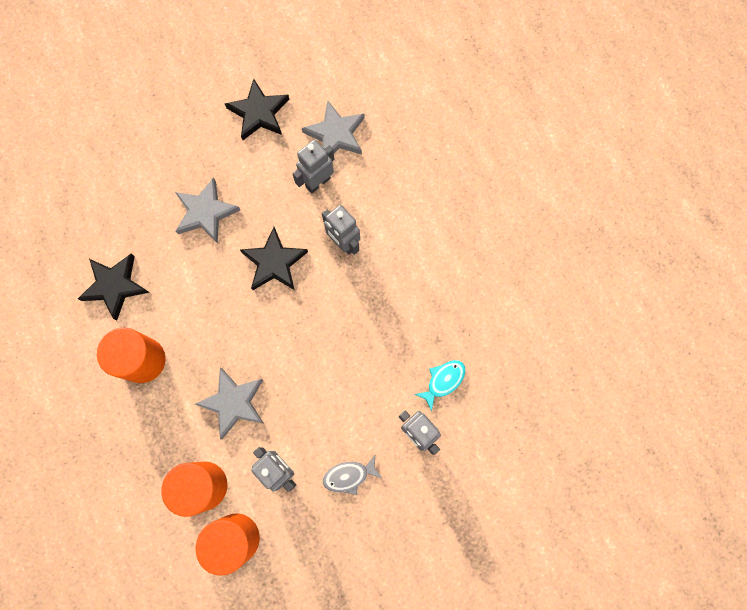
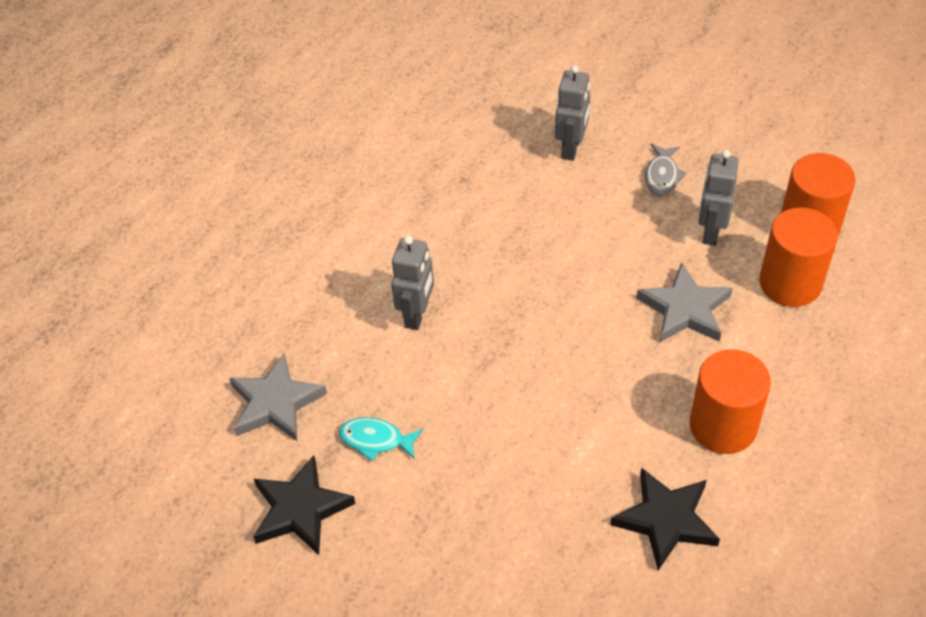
camera: 120 degrees left, 25 degrees down
grey star [175,177,240,243] -> none
black star [240,227,308,290] -> none
grey robot [292,140,334,194] -> none
grey fish [323,455,382,495] -> grey fish turned 60 degrees clockwise [645,144,687,196]
turquoise fish [415,360,466,412] -> turquoise fish moved to [339,417,423,461]

